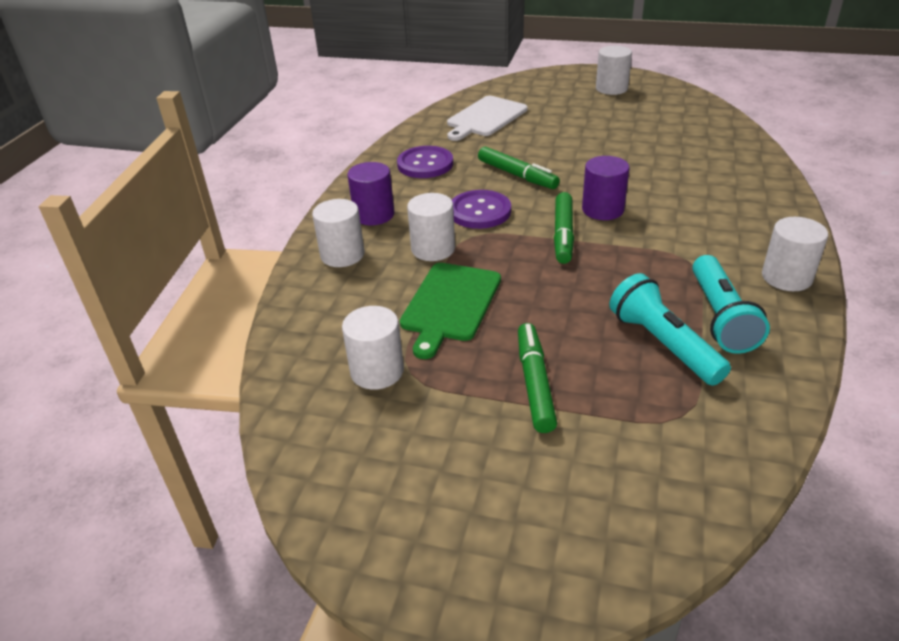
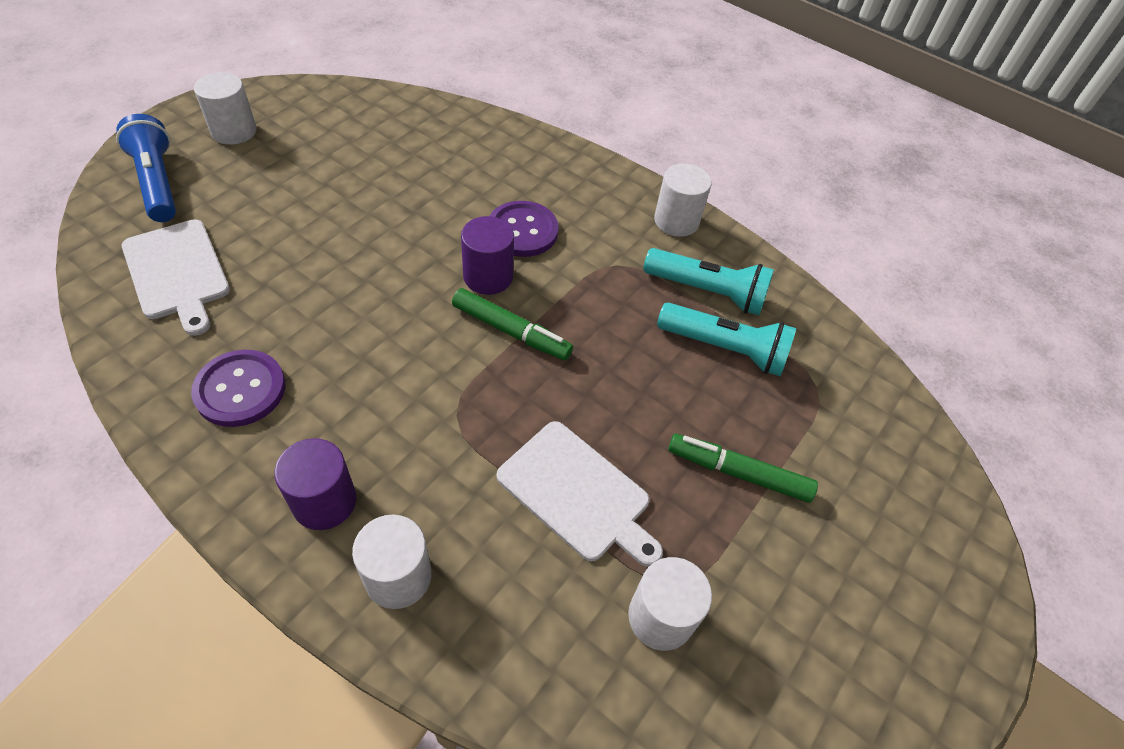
camera: 75 degrees left, 15 degrees up
green cutting board [400,263,501,359] -> white cutting board [497,421,663,567]
white cylinder [407,193,455,261] -> none
purple button [452,190,511,229] -> purple button moved to [490,201,559,257]
green marker [478,146,560,189] -> none
turquoise flashlight [609,273,731,386] -> turquoise flashlight turned 150 degrees counterclockwise [657,302,796,376]
none -> blue flashlight [116,114,176,222]

